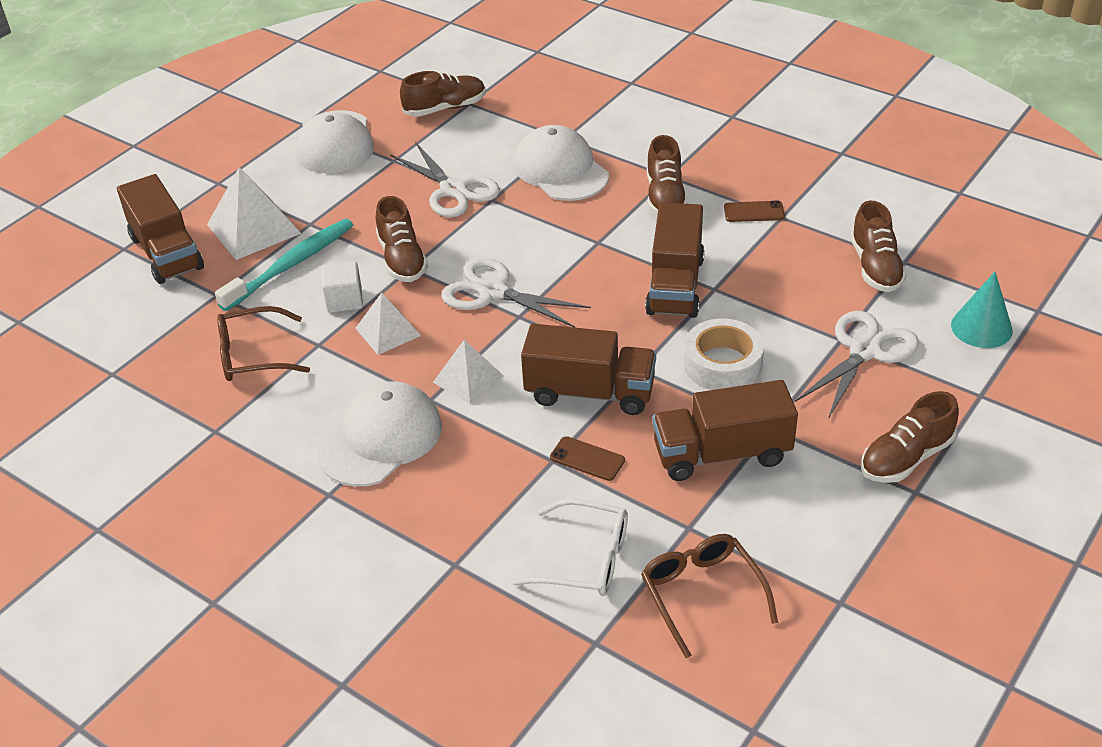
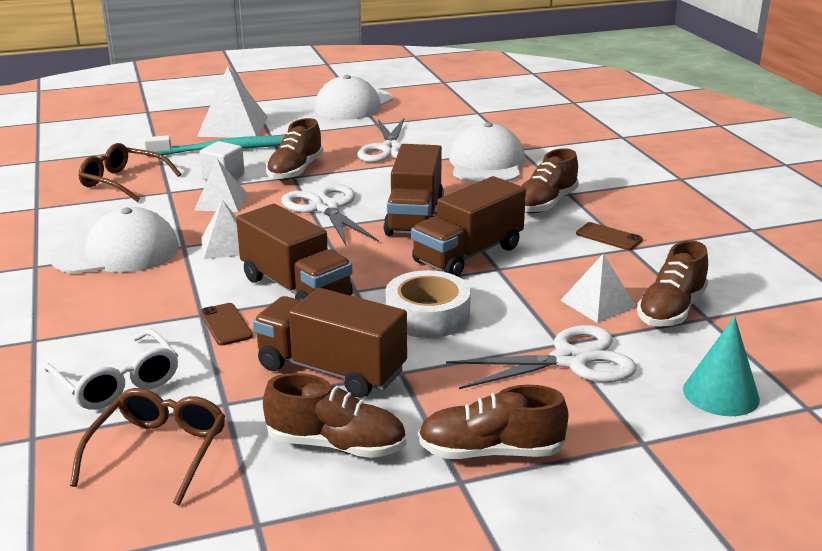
camera: 35 degrees right, 15 degrees down
brown truck [117,174,204,284] -> brown truck moved to [384,144,444,236]
brown shoe [400,71,486,117] -> brown shoe moved to [263,373,406,458]
none -> white pyramid [560,254,637,323]

